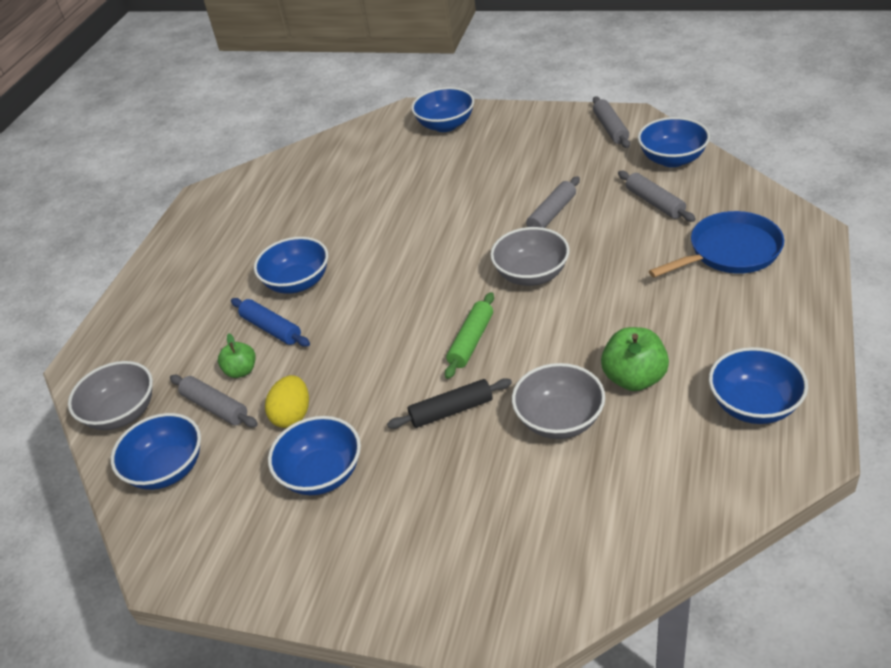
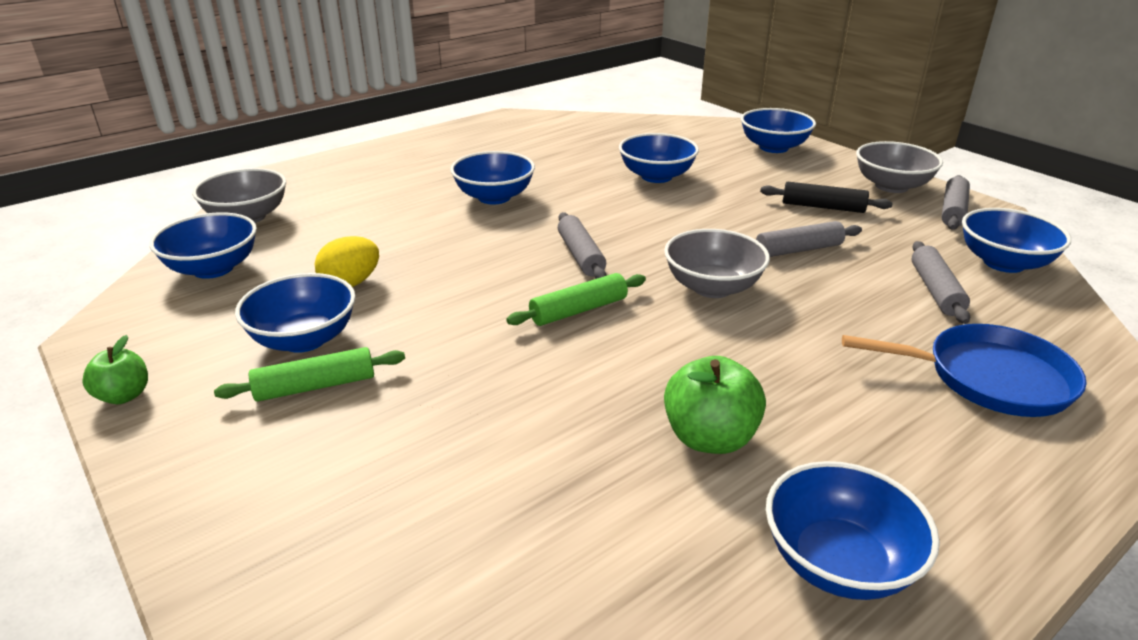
camera: 30 degrees right, 10 degrees down
grey rolling pin [170,375,258,427] -> grey rolling pin moved to [558,212,607,279]
green apple [218,334,256,378] -> green apple moved to [82,335,148,404]
blue rolling pin [231,298,310,347] -> none
black rolling pin [387,378,512,429] -> black rolling pin moved to [760,182,893,213]
grey bowl [512,363,605,439] -> grey bowl moved to [856,141,943,193]
none -> green rolling pin [214,347,405,402]
none -> blue bowl [619,133,699,183]

